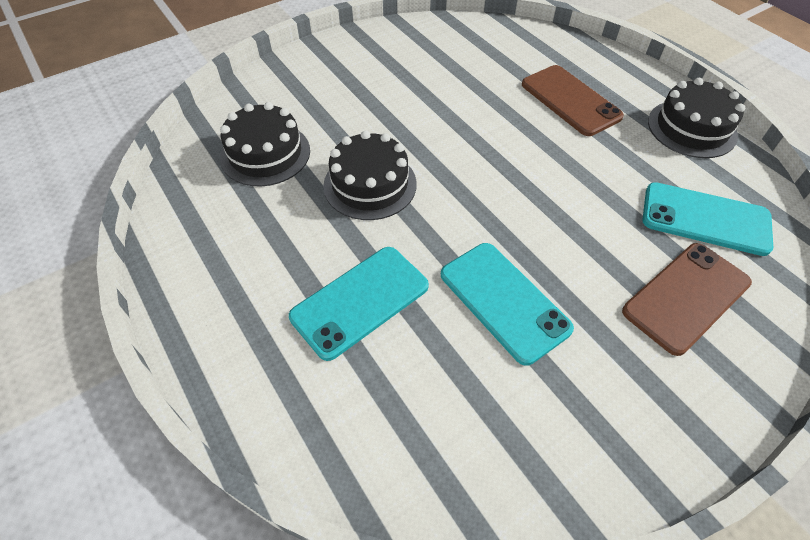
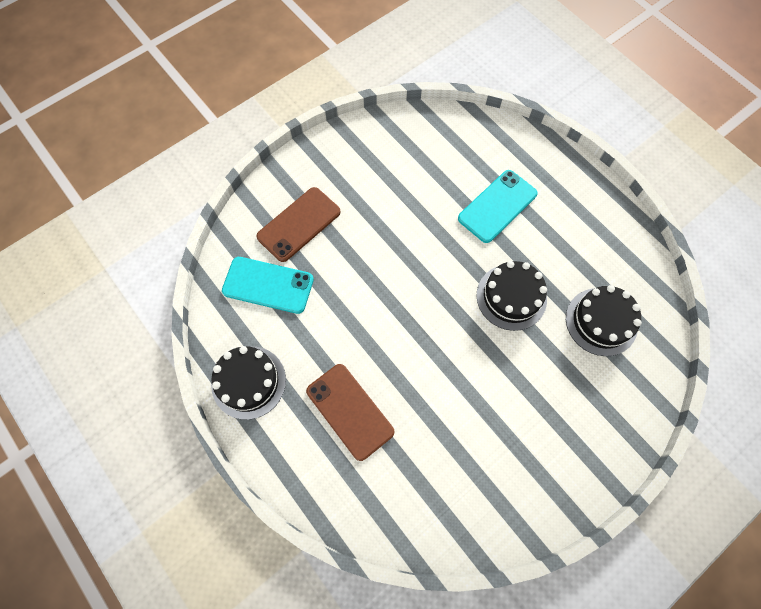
camera: 175 degrees right, 15 degrees up
turquoise phone [441,243,574,366] -> none

